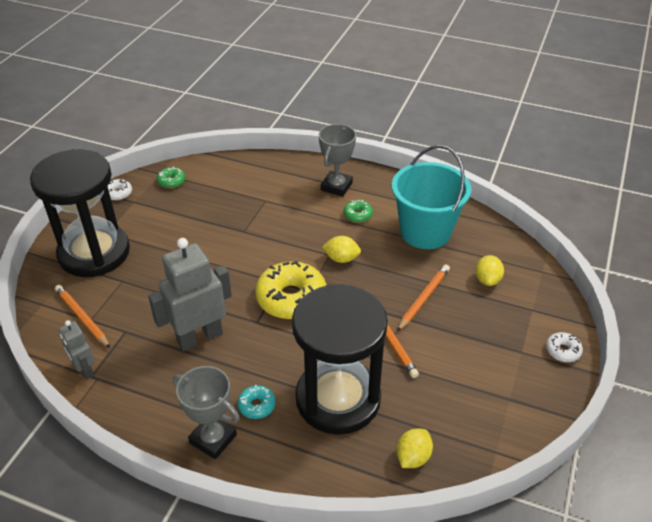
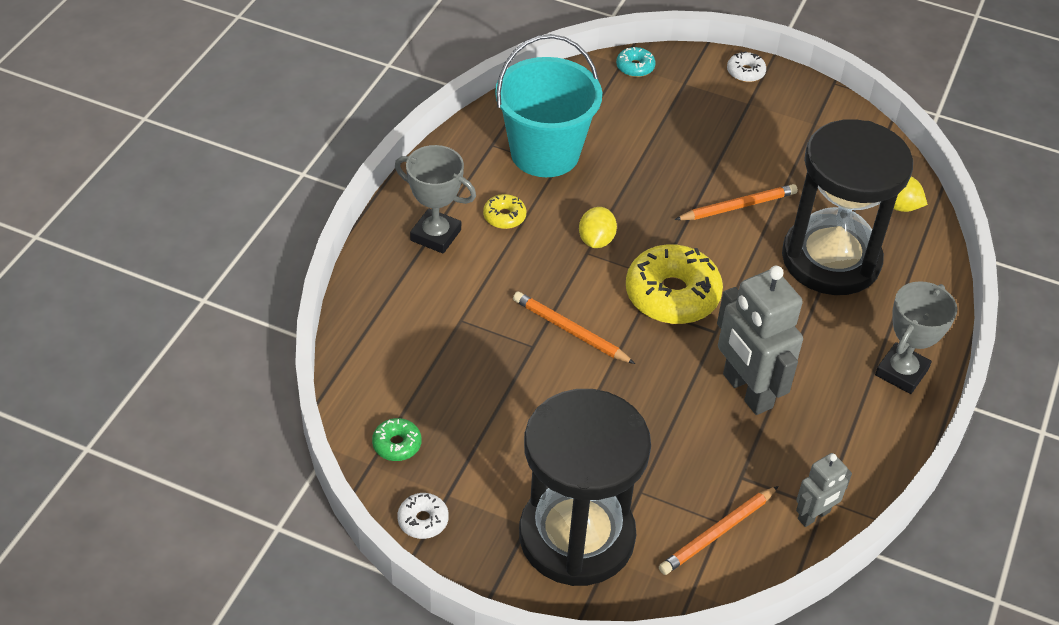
camera: 90 degrees left, 5 degrees up
turquoise donut [238,385,275,419] -> turquoise donut moved to [616,47,656,77]
green donut [344,200,373,223] -> yellow donut [483,194,526,229]
orange pencil [397,264,450,331] -> orange pencil moved to [513,292,635,364]
yellow lemon [475,255,504,286] -> none

